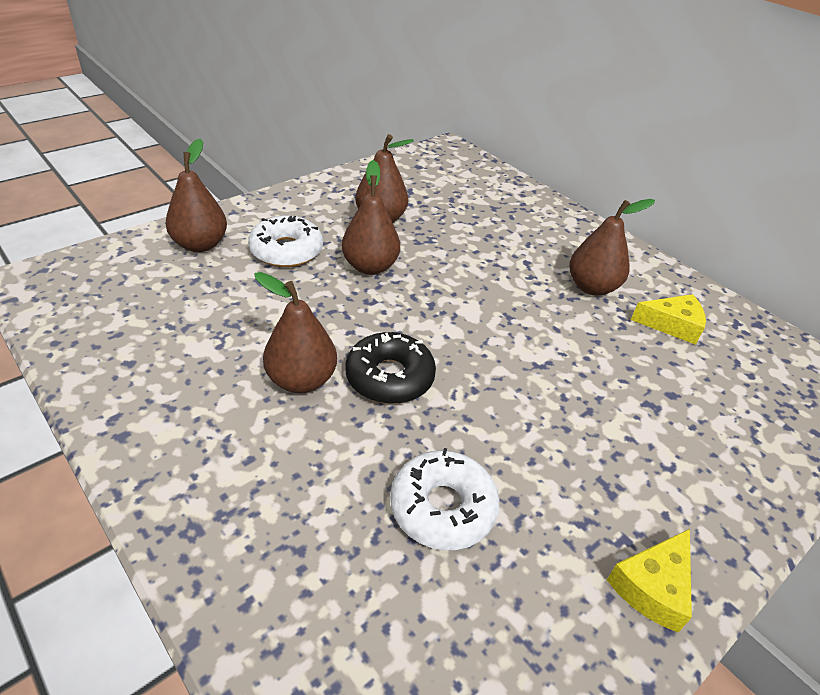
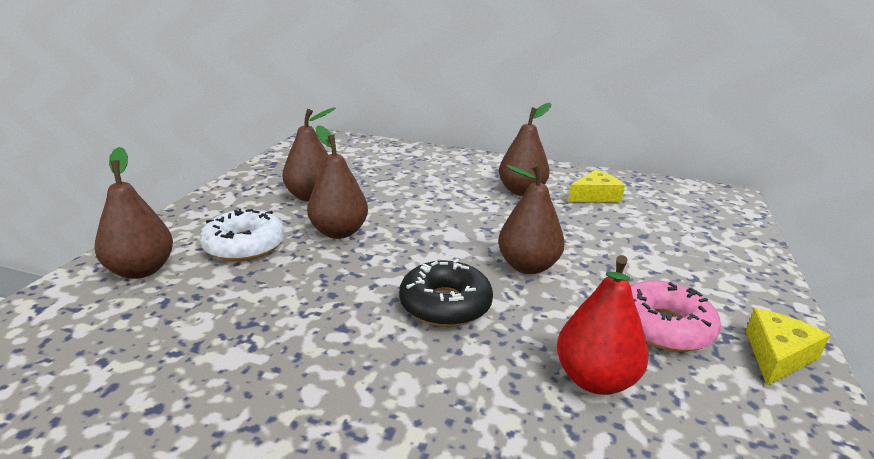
camera: 30 degrees left, 15 degrees down
brown pear [254,272,337,393] -> brown pear moved to [498,163,565,274]
white donut [390,448,500,550] -> red pear [557,255,649,395]
yellow cheese [607,529,692,633] -> yellow cheese turned 150 degrees counterclockwise [746,308,830,386]
none -> pink donut [631,280,721,352]

